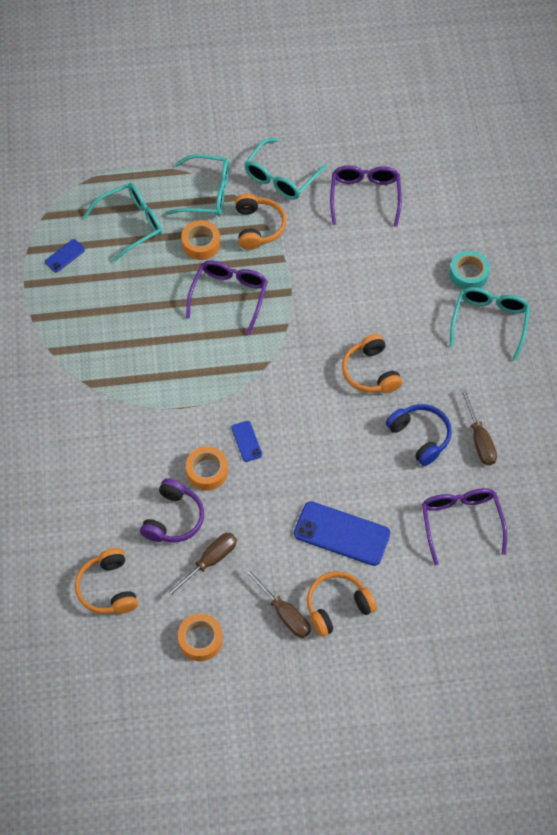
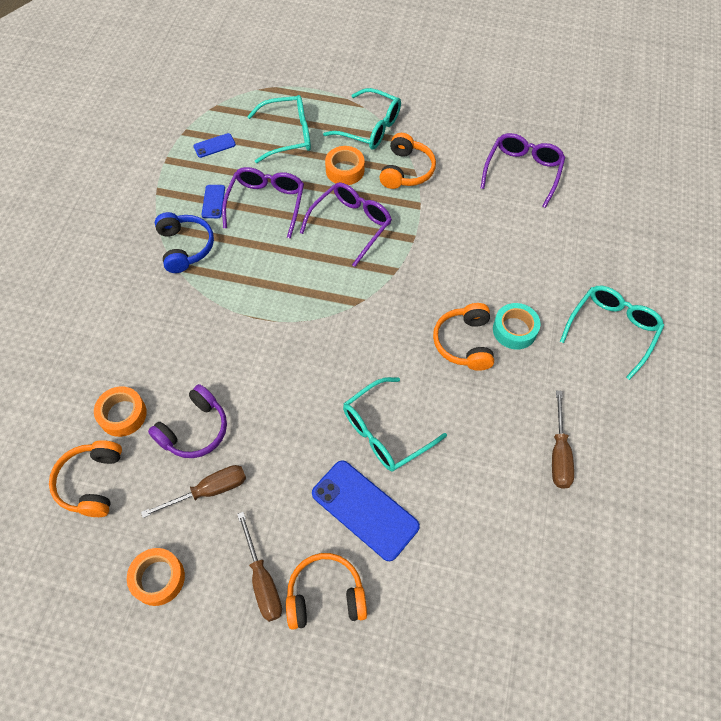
camera: 20 degrees right, 0 degrees up
orange tape [186,446,228,491] -> orange tape moved to [94,386,147,437]
blue phone [231,421,262,462] -> blue phone moved to [202,185,225,218]
turquoise glasses [244,138,327,200] -> turquoise glasses moved to [343,377,447,472]
blue headphones [386,404,452,466] -> blue headphones moved to [155,212,214,273]
purple glasses [422,488,507,565] -> purple glasses moved to [222,167,304,239]
turquoise tape [450,251,490,290] -> turquoise tape moved to [493,303,540,350]

